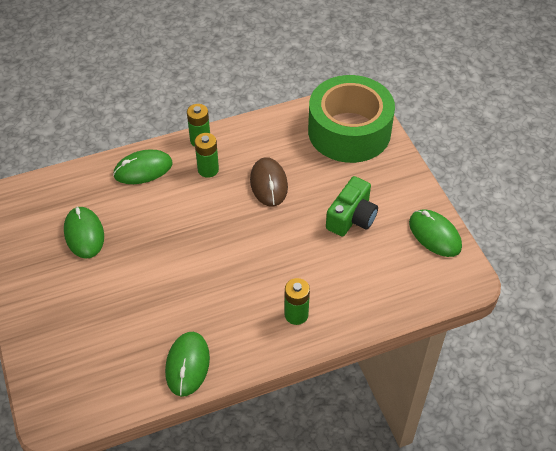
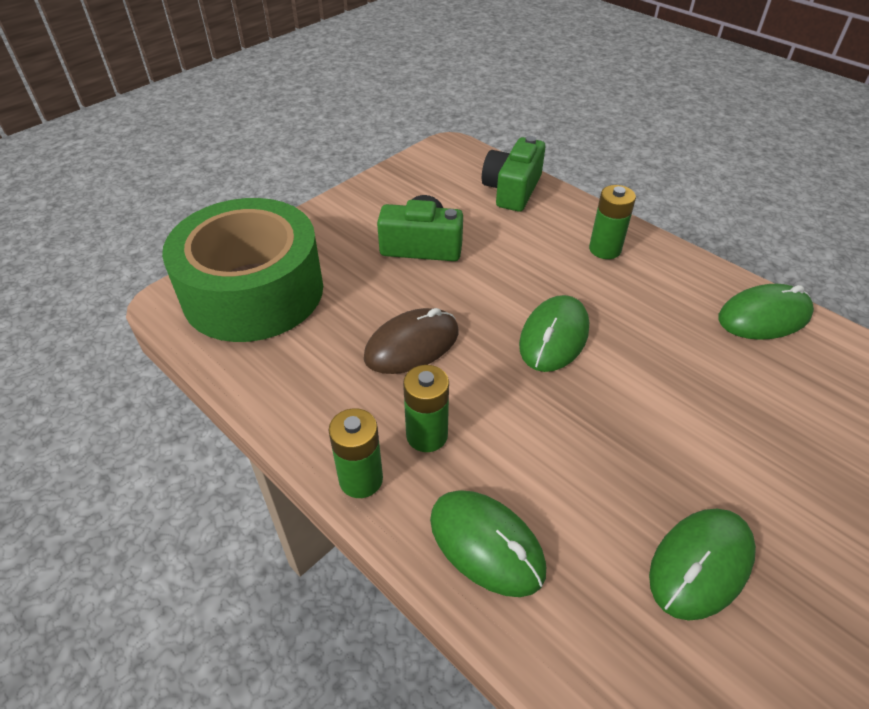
camera: 115 degrees left, 5 degrees down
green mouse [409,209,462,257] -> green mouse moved to [519,295,589,372]
none -> green camera [482,136,545,212]

